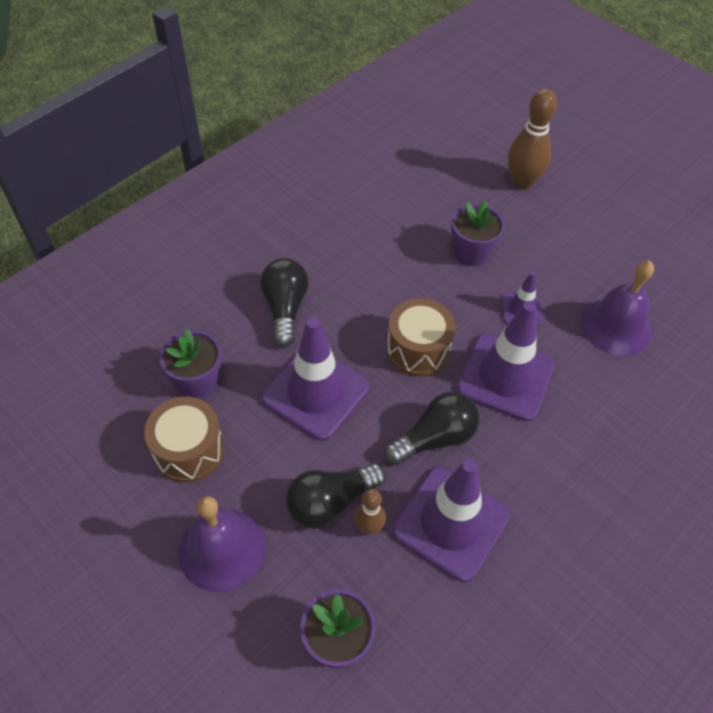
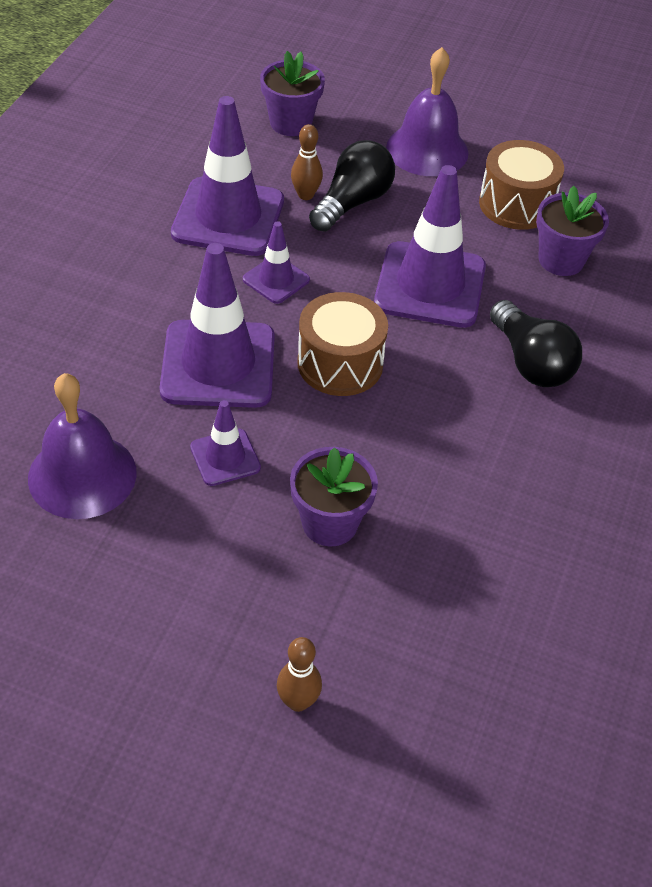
camera: 155 degrees right, 5 degrees down
black light bulb [384,392,479,465] -> purple traffic cone [243,221,310,304]
brown bowling pin [508,89,557,190] -> brown bowling pin [277,637,322,712], size x0.55

